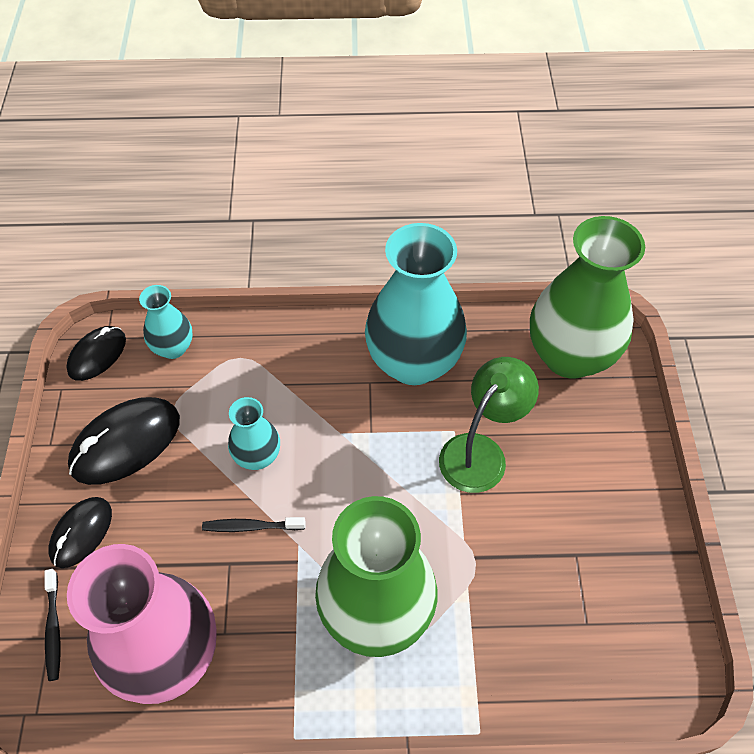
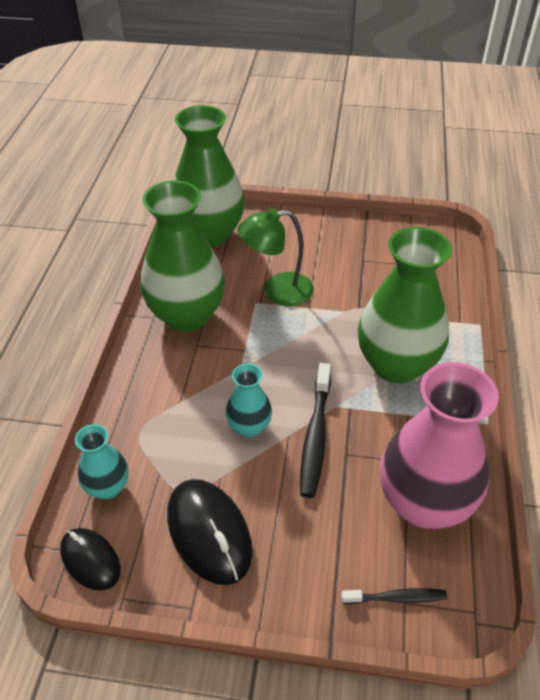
camera: 80 degrees left, 10 degrees down
black mouse [48,497,112,568] -> none
black toothbrush [202,517,306,532] -> black toothbrush [300,363,331,498], size x1.72
turquoise vase [365,223,467,385] -> green vase [140,181,225,332]
green lamp [439,357,539,493] -> green lamp turned 60 degrees counterclockwise [238,208,314,307]

